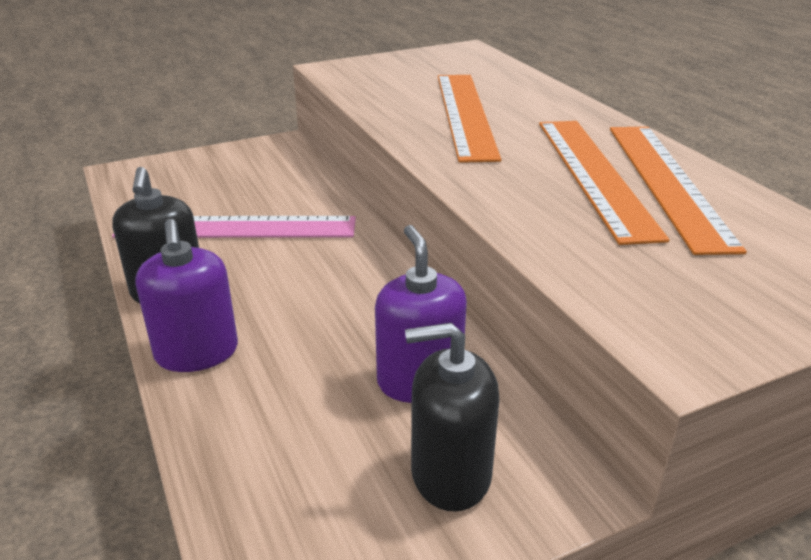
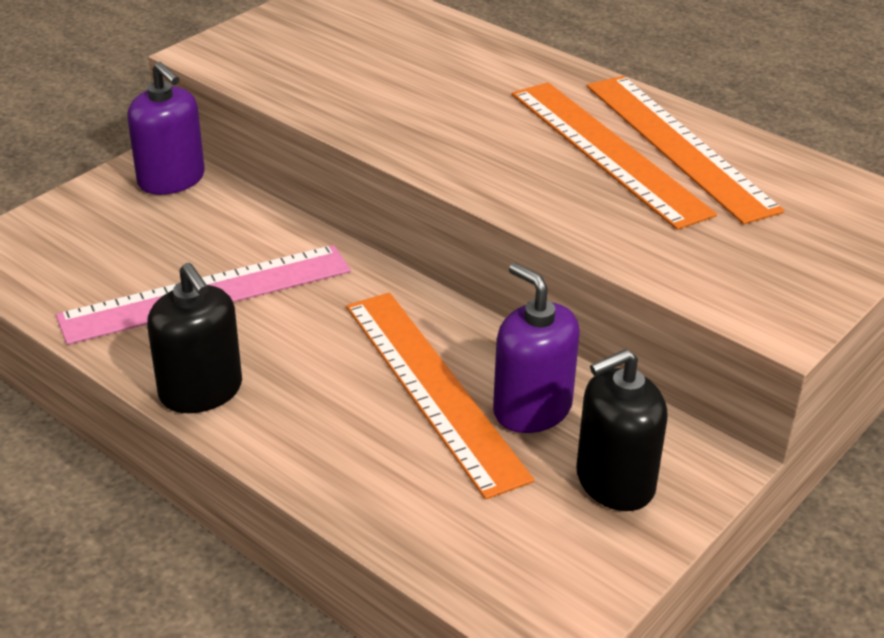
camera: 25 degrees left, 5 degrees up
purple soap dispenser [135,219,238,372] -> purple soap dispenser moved to [127,62,205,195]
orange ruler [438,75,501,163] -> orange ruler moved to [346,292,534,500]

